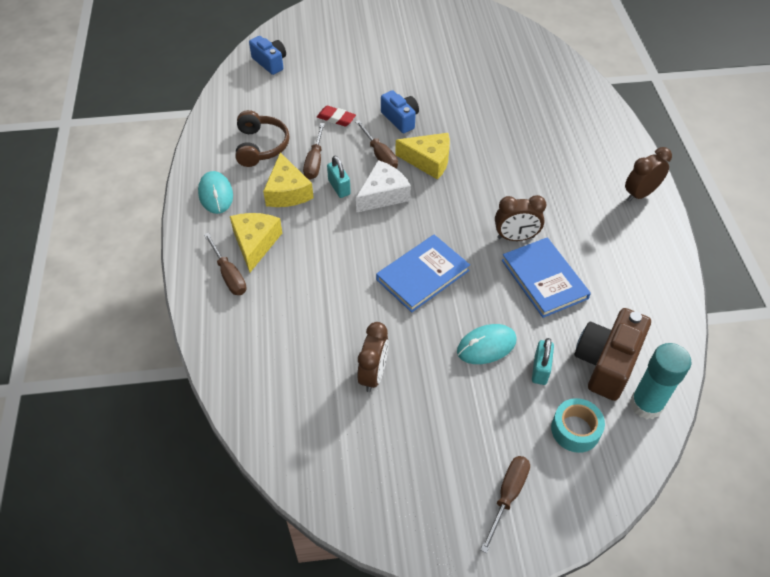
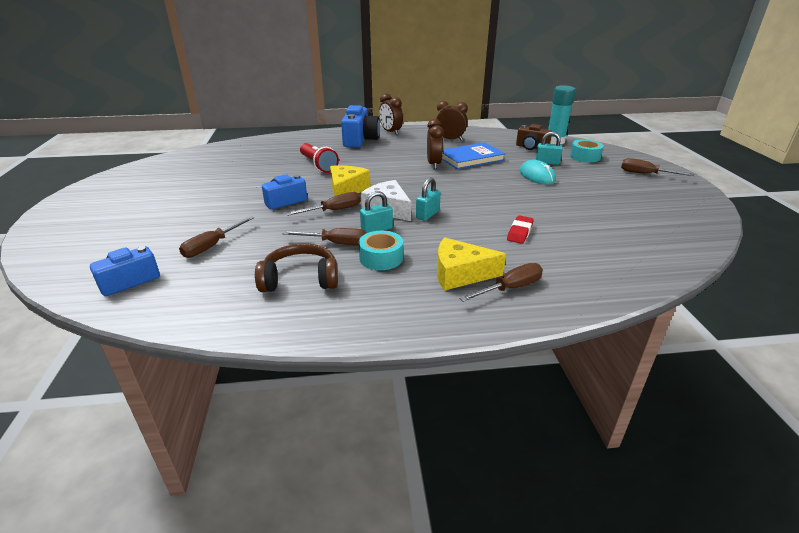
camera: 90 degrees left, 20 degrees down
turquoise mouse [198,171,233,214] -> none
yellow cheese [263,152,314,207] -> turquoise tape [359,231,403,270]
red eraser [317,106,356,127] -> red eraser moved to [507,215,534,244]
brown clock [357,322,389,392] -> brown clock moved to [436,101,468,141]
blue book [376,235,470,312] -> none
brown camera [575,308,651,401] -> brown camera [516,124,552,150], size x0.64
none -> brown screwdriver [179,216,254,258]
none -> red flashlight [300,143,339,173]
none -> blue camera [341,105,380,148]
none -> turquoise padlock [416,177,441,221]

